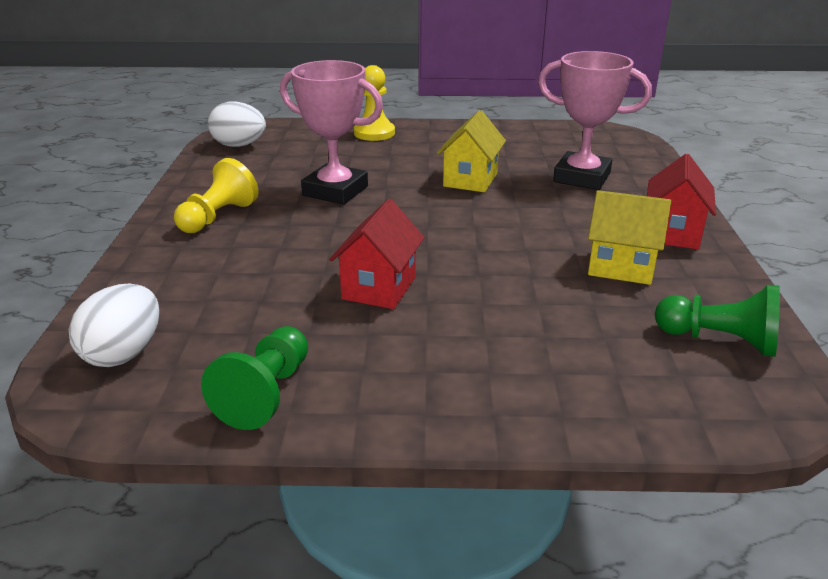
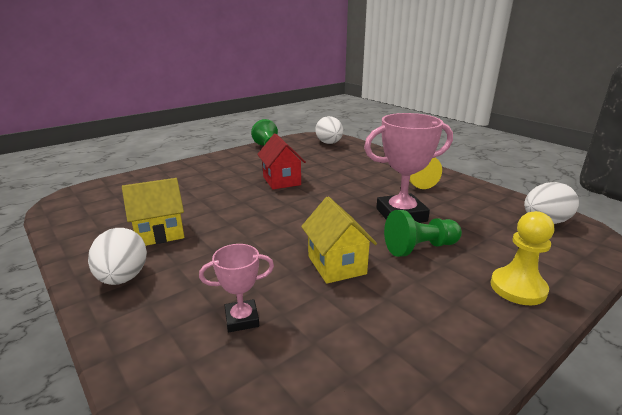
camera: 140 degrees right, 5 degrees down
pink trophy [538,51,652,190] -> pink trophy [199,244,274,332], size x0.53
red house [647,154,716,249] -> white egg [88,228,147,285]
green pawn [655,285,780,357] -> green pawn moved to [384,210,462,257]

